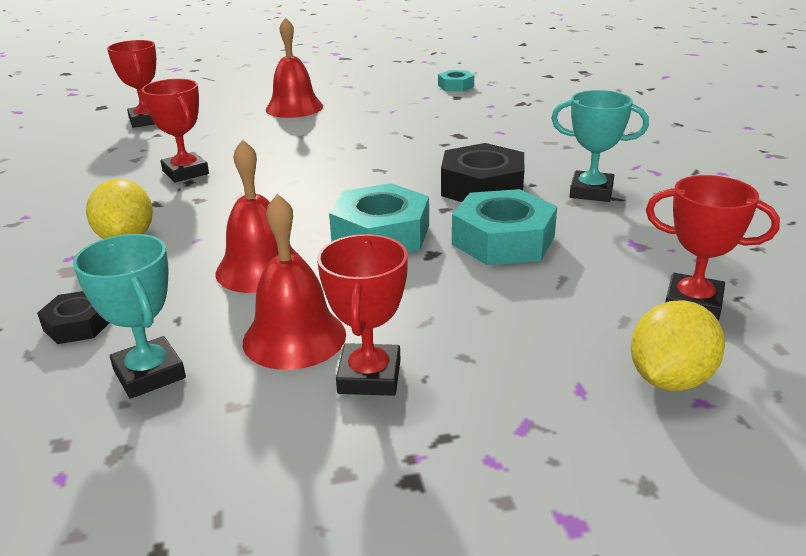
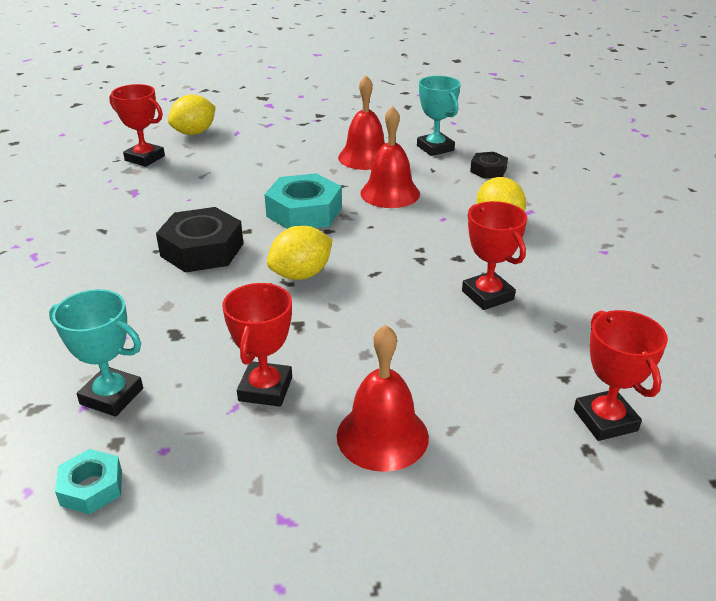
camera: 175 degrees left, 5 degrees up
red trophy [317,234,408,396] -> red trophy moved to [222,283,292,407]
turquoise nut [452,189,557,265] -> none
turquoise trophy [551,90,649,202] -> turquoise trophy moved to [49,289,143,417]
none -> yellow lemon [267,226,332,280]

